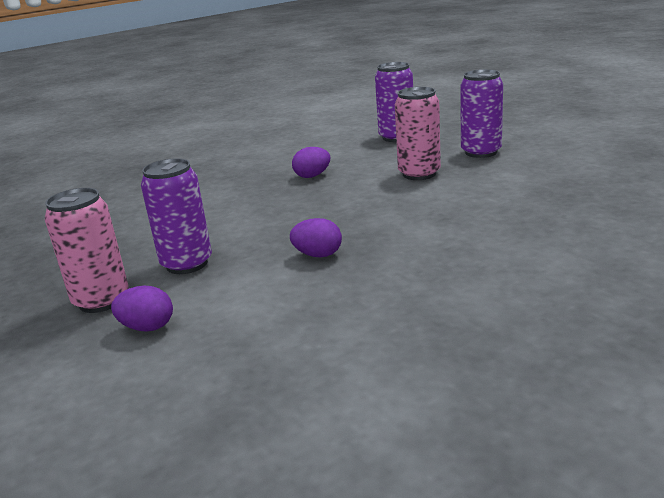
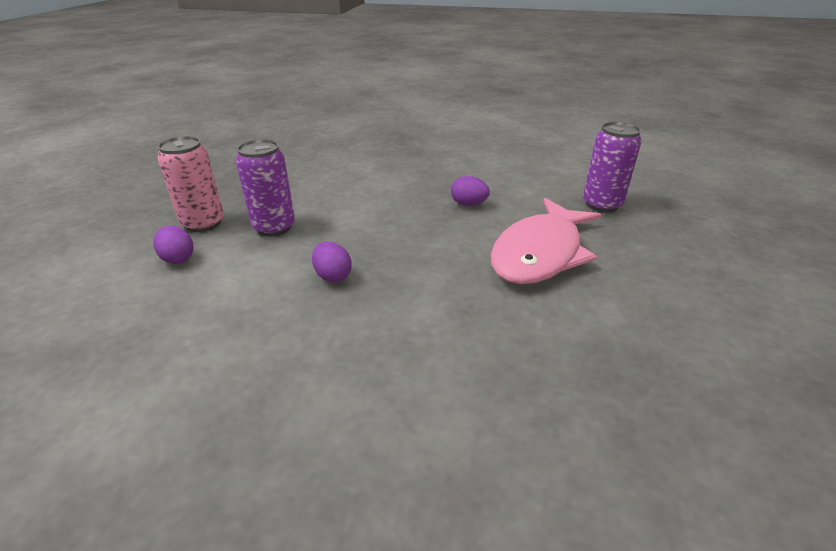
camera: 45 degrees right, 10 degrees up
pink can [395,87,441,180] -> pink fish [490,198,602,284]
purple can [460,69,503,158] -> none

